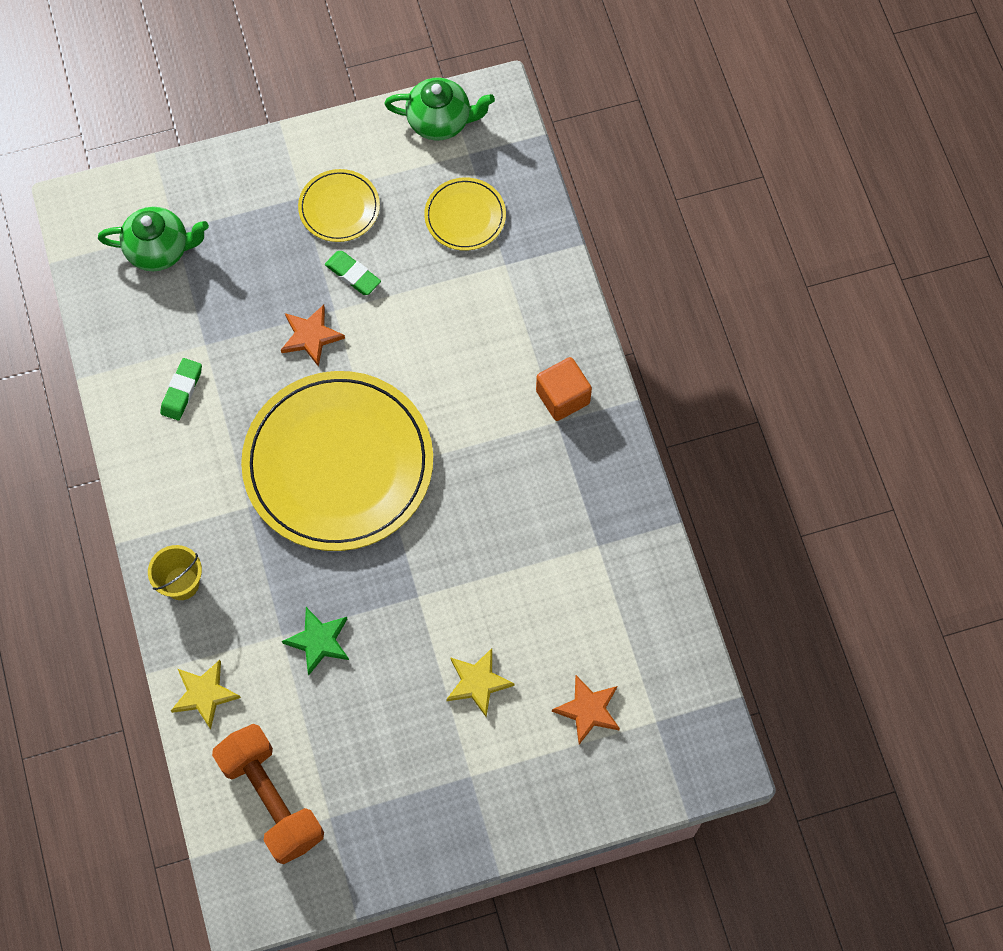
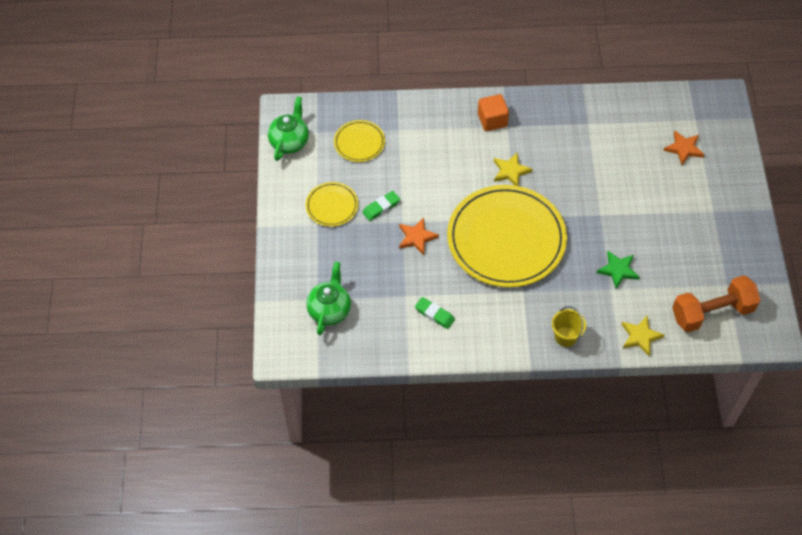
camera: 75 degrees left, 10 degrees down
yellow star [446,648,515,717] -> yellow star moved to [494,153,532,186]

